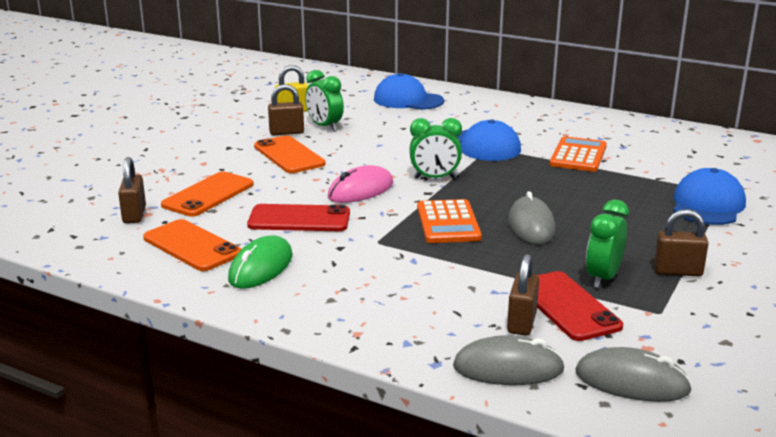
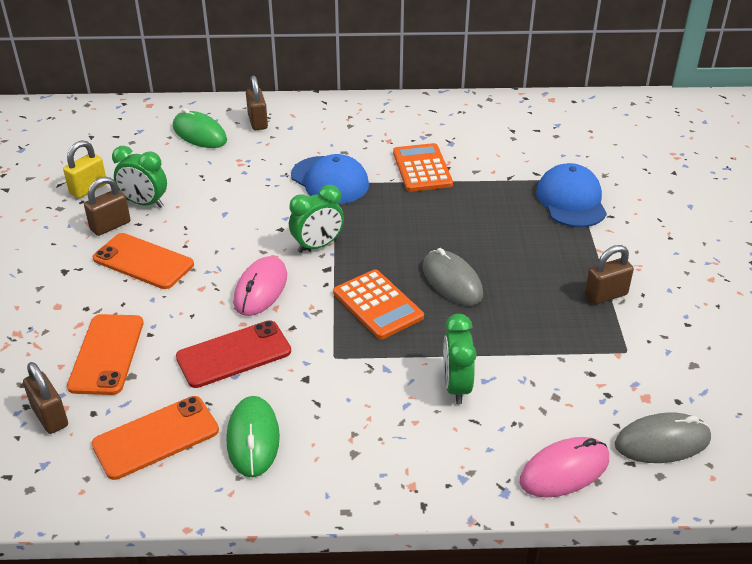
camera: 30 degrees left, 15 degrees up
orange phone [143,219,241,271] -> orange phone turned 45 degrees counterclockwise [92,396,219,480]
blue cap [374,73,444,110] -> green mouse [173,108,227,148]
grey mouse [453,335,565,385] -> pink mouse [520,437,609,497]
brown padlock [507,254,539,336] -> brown padlock moved to [246,76,268,130]
red phone [537,271,623,341] -> none
green clock [586,200,629,288] -> green clock moved to [443,314,476,404]

